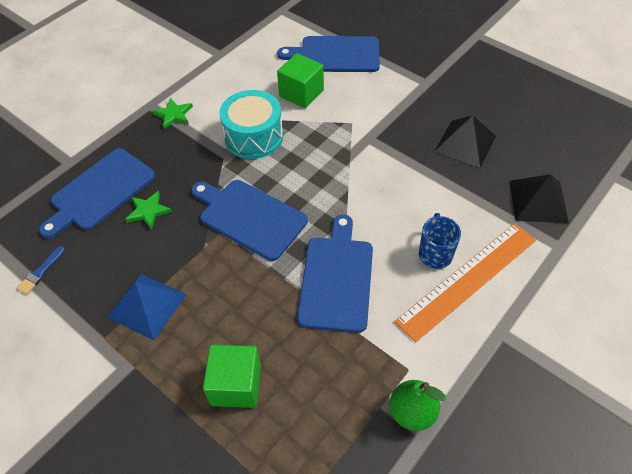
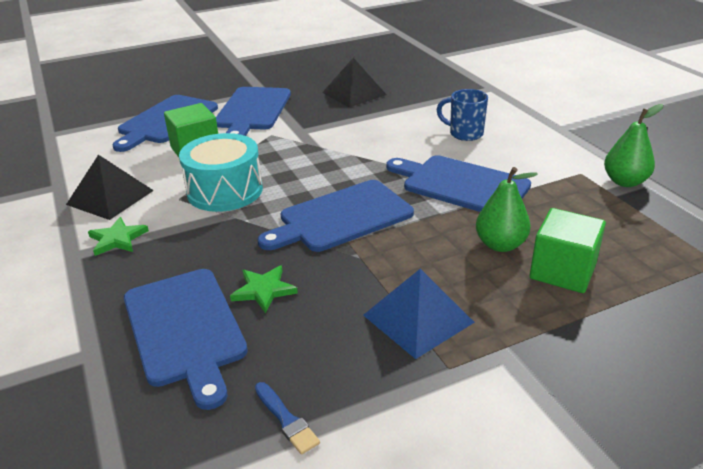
camera: 65 degrees left, 20 degrees down
orange ruler [394,223,536,342] -> none
black pyramid [510,174,569,223] -> black pyramid moved to [66,155,154,220]
none -> blue cutting board [216,87,291,136]
none -> green pear [476,167,538,252]

